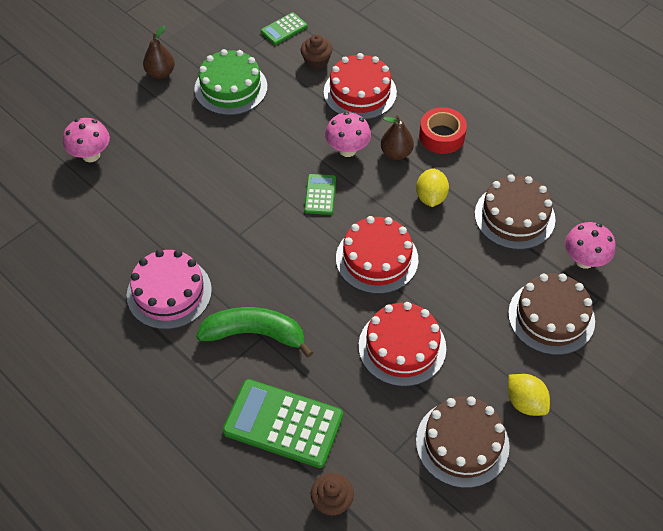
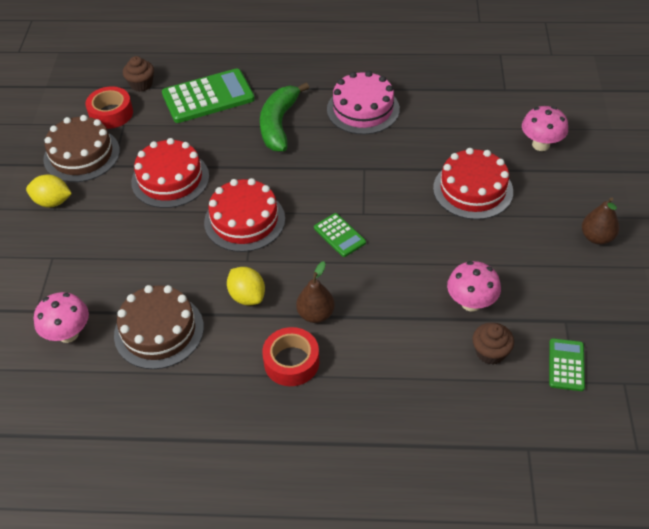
camera: 140 degrees right, 5 degrees down
green cake [194,49,267,115] -> none
green banana [196,307,313,358] -> green banana turned 135 degrees clockwise [260,82,309,152]
red cake [324,53,397,120] -> red cake moved to [433,148,513,220]
pink mushroom [325,112,371,157] -> pink mushroom moved to [447,261,501,312]
brown cake [508,273,595,355] -> none
none -> red tape [85,86,133,129]

